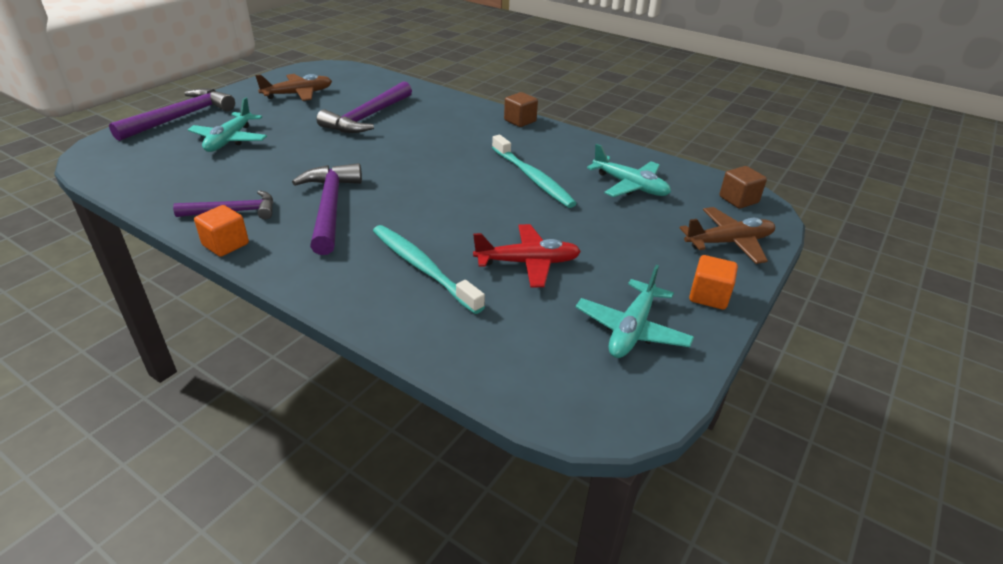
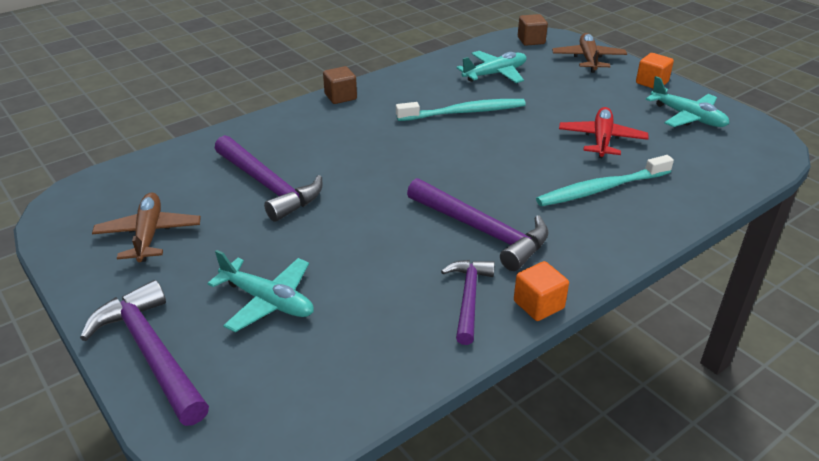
camera: 70 degrees left, 0 degrees up
purple hammer [292,163,362,255] -> purple hammer turned 150 degrees counterclockwise [407,178,549,271]

